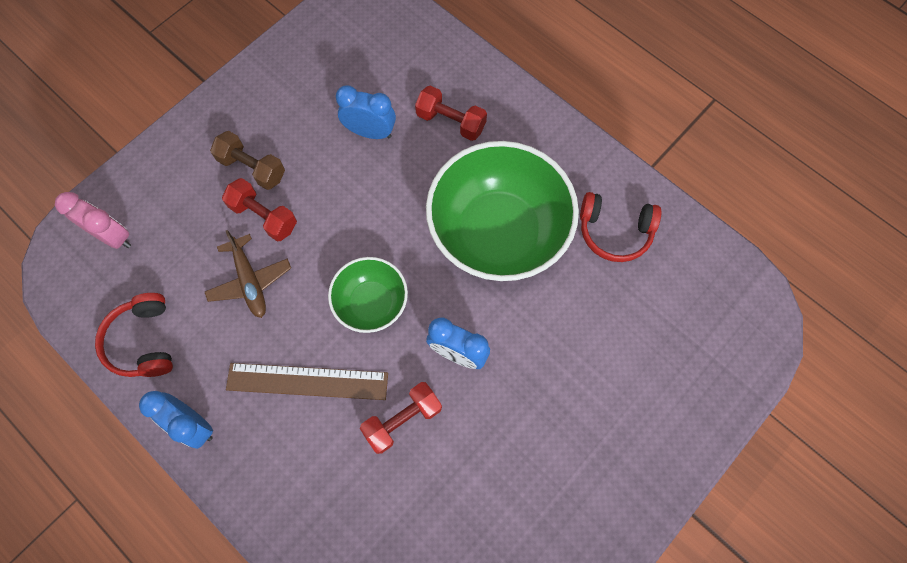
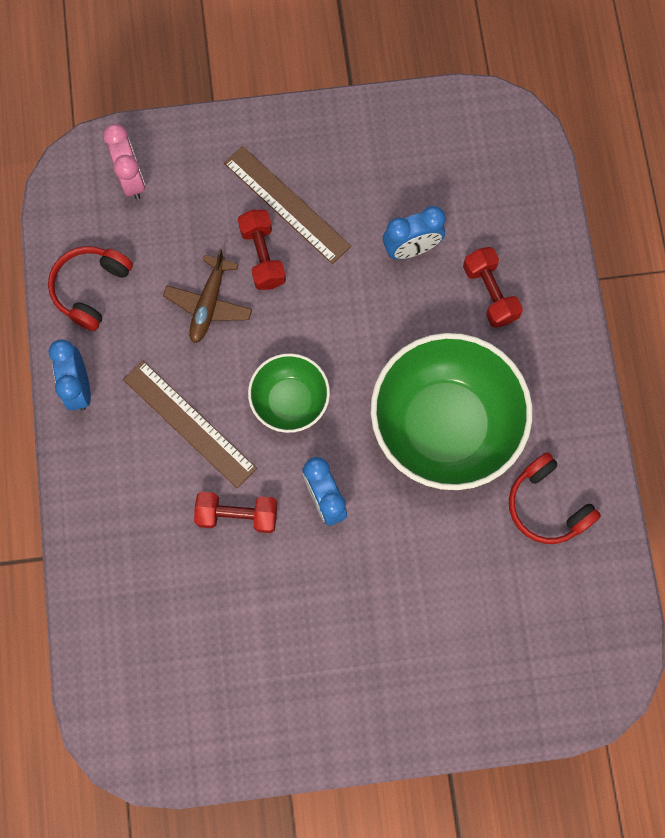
camera: 40 degrees right, 5 degrees up
brown dumbbell [210,131,285,190] -> brown ruler [224,146,351,264]
blue clock [336,85,396,139] -> blue clock turned 105 degrees clockwise [383,206,445,259]

